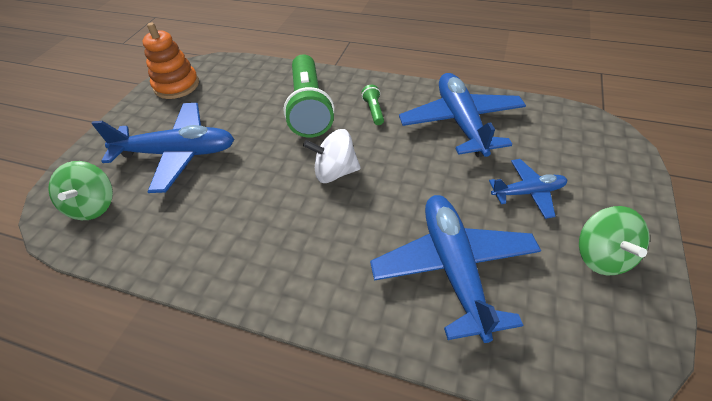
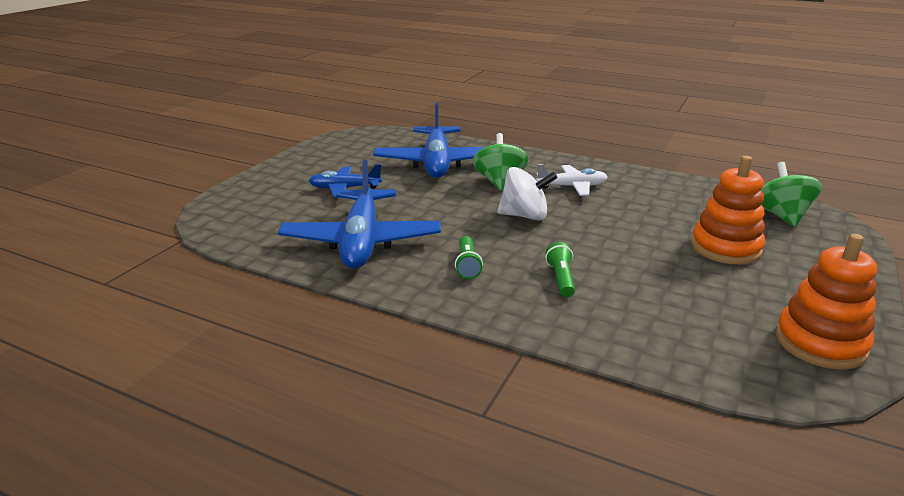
camera: 175 degrees left, 20 degrees down
blue plane [91,103,234,193] -> orange stacking toy [691,156,765,264]
green flashlight [283,54,334,138] -> green flashlight [545,242,575,297], size x0.41
green spinning top [579,206,650,276] -> green spinning top moved to [473,133,528,191]
none -> white plane [536,164,608,196]

